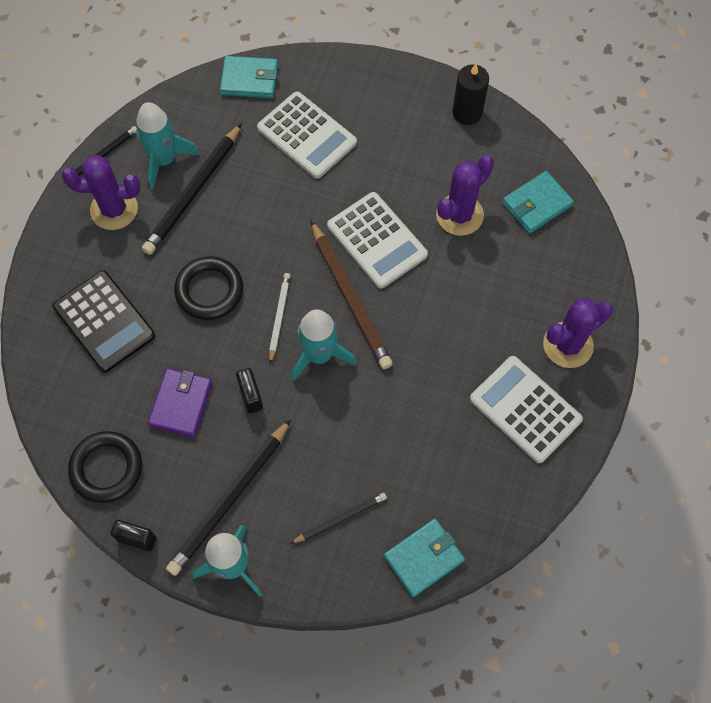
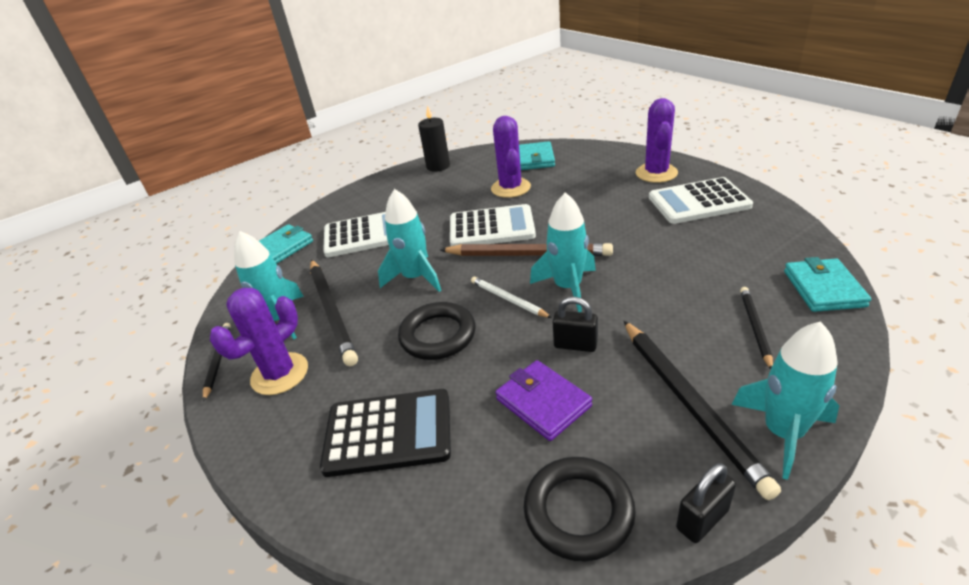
camera: 50 degrees left, 30 degrees down
none -> turquoise rocket [378,189,441,292]

